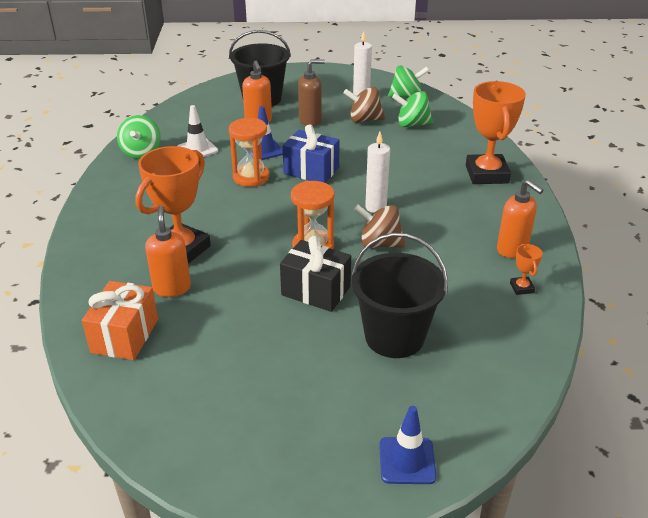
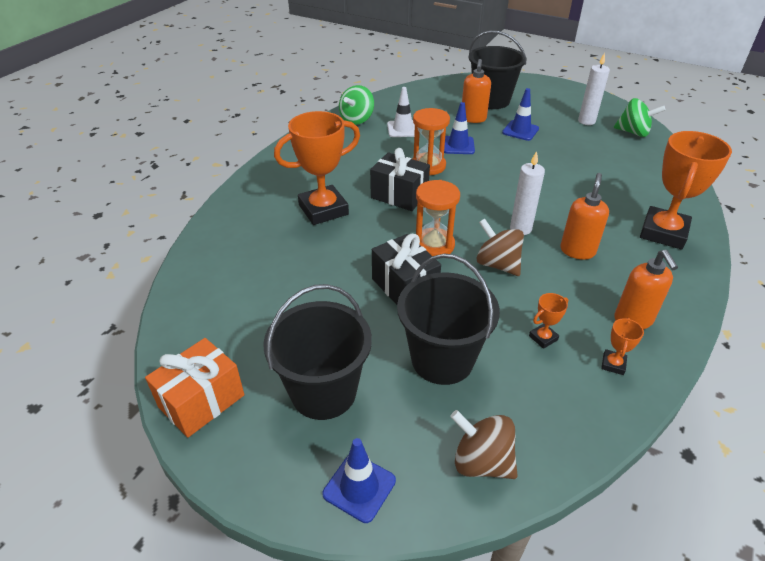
camera: 30 degrees right, 5 degrees up
orange gift [82,281,158,360] -> orange gift moved to [145,338,244,438]
orange soap dispenser [145,206,191,297] -> orange soap dispenser moved to [560,173,609,260]
blue gift [282,124,340,183] -> none
brown soap dispenser [298,59,325,126] -> blue traffic cone [502,88,539,141]
brown spinning top [344,87,385,123] -> brown spinning top moved to [450,410,518,479]
green spinning top [392,91,433,127] -> none
none -> black bucket [263,284,372,420]
none -> black gift [370,148,430,211]
none -> orange trophy [529,293,568,349]

